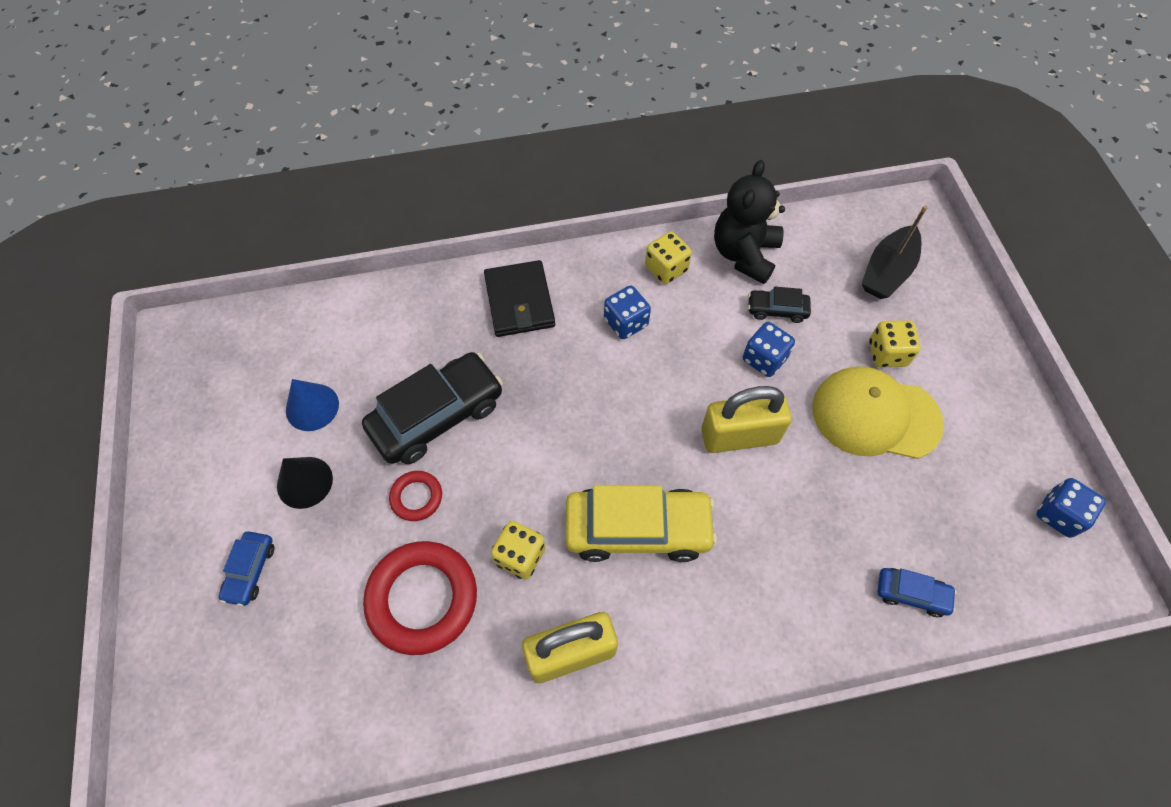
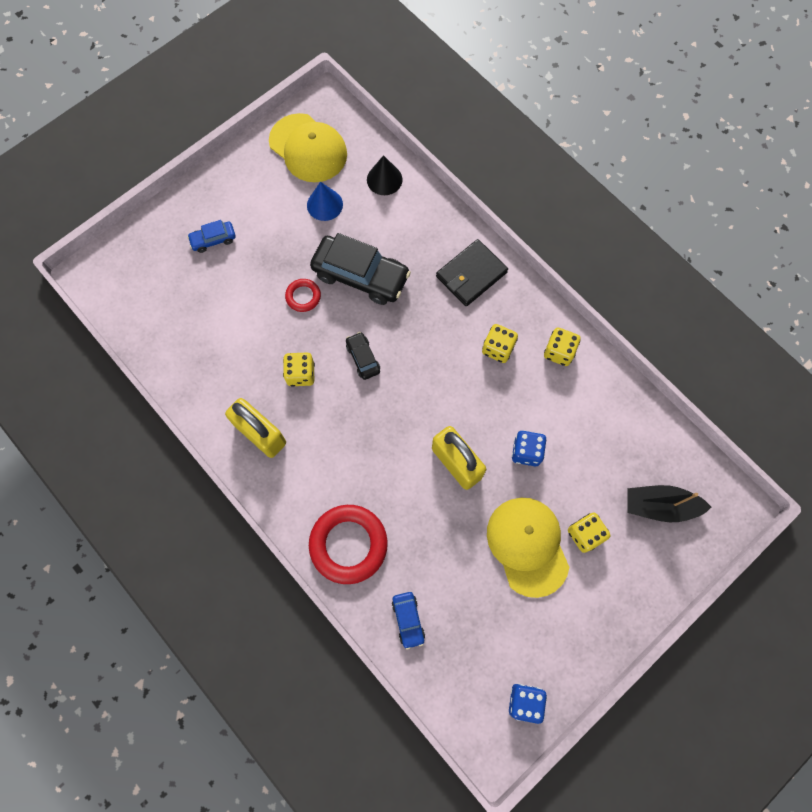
camera: 60 degrees right, 10 degrees up
black cone [277,457,333,509] -> black cone moved to [367,155,402,195]
red ring [363,541,477,655] -> red ring moved to [309,505,388,584]
yellow car [565,485,717,562] -> none
blue dice [604,286,651,339] -> yellow dice [482,324,518,363]
black teddy bear [714,160,785,284] -> none
black car [748,287,811,323] -> black car moved to [346,332,380,380]
none -> yellow cap [269,113,347,182]

